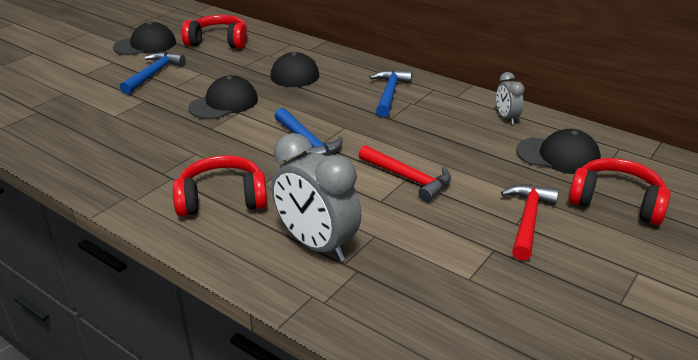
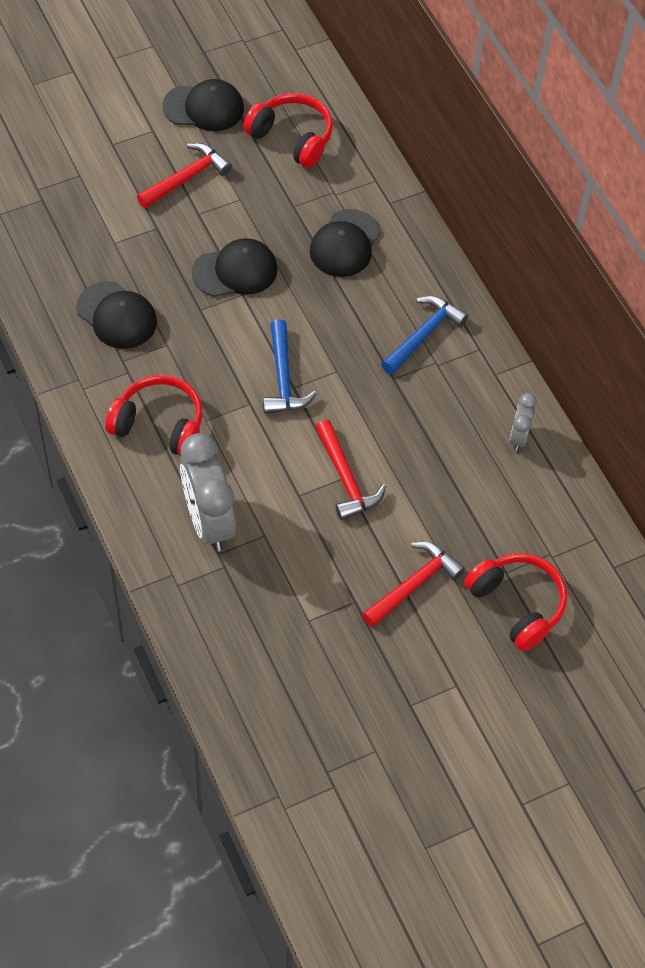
camera: 25 degrees right, 25 degrees up
blue hammer [120,52,185,94] -> red hammer [137,143,232,208]
black cap [516,129,601,174] -> black cap moved to [76,281,157,349]

